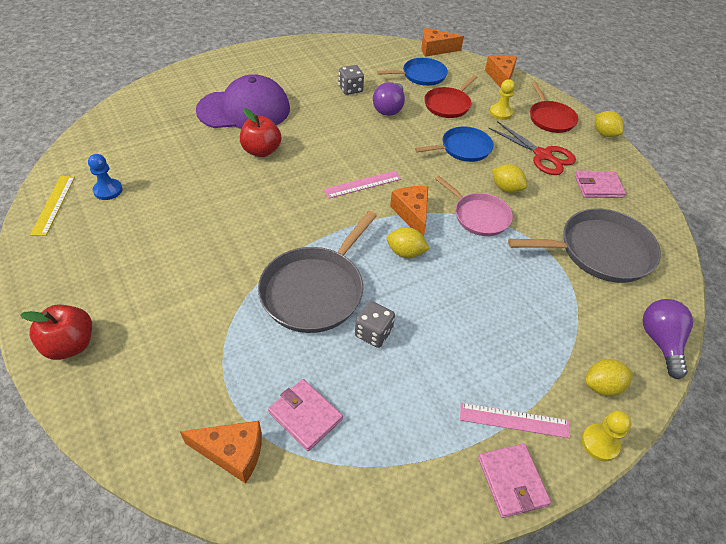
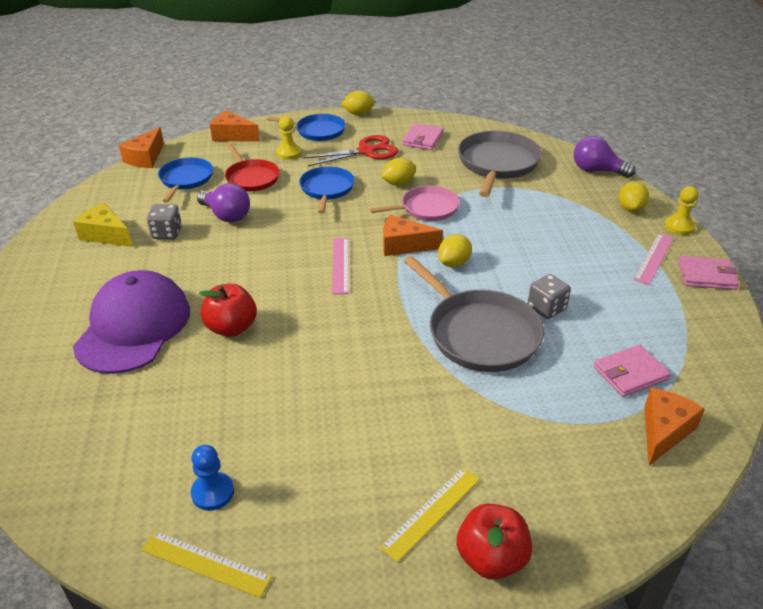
camera: 65 degrees left, 10 degrees down
red pan [530,82,578,133] -> blue pan [267,114,346,141]
none -> yellow cheese [73,203,132,247]
none -> yellow ruler [380,467,480,562]

